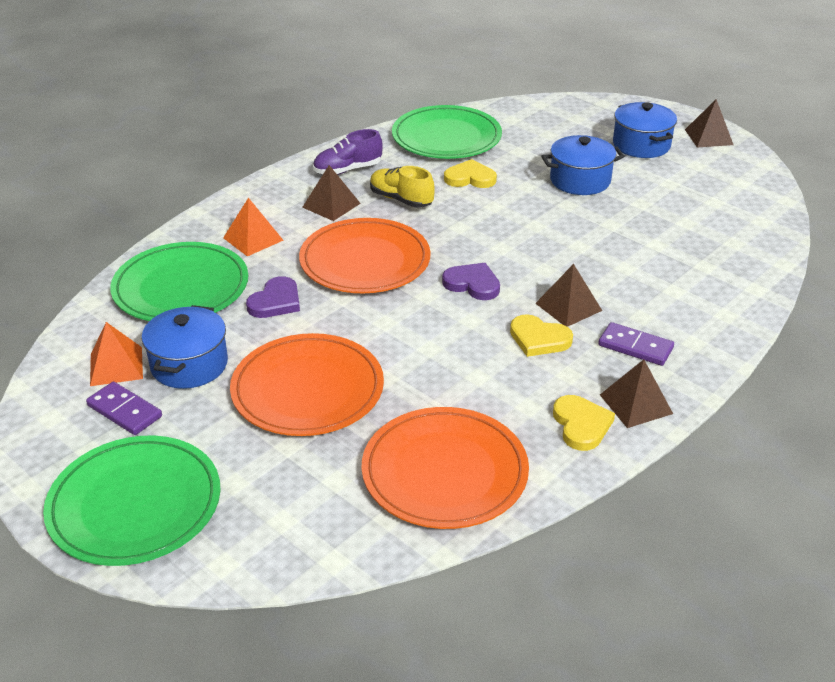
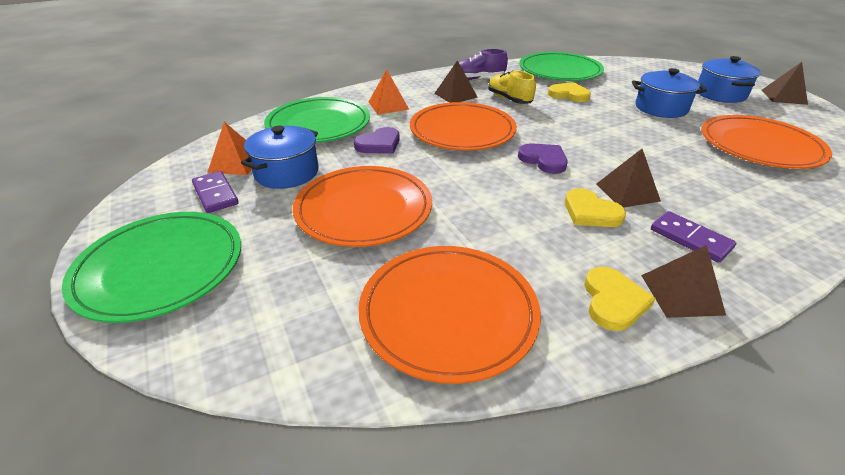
camera: 20 degrees right, 0 degrees up
none -> orange plate [701,115,832,169]

